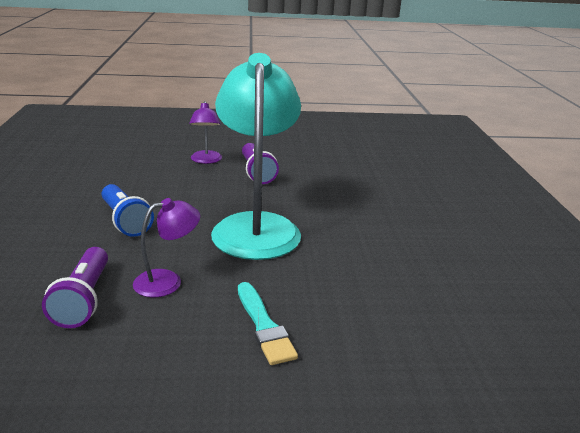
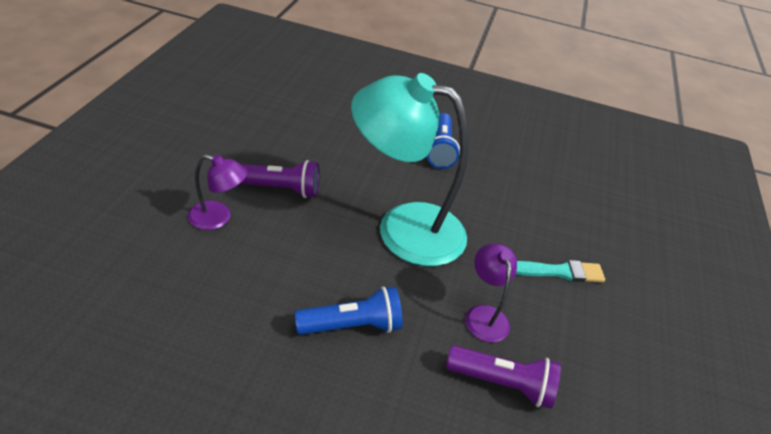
camera: 75 degrees left, 15 degrees up
none -> blue flashlight [427,113,460,169]

